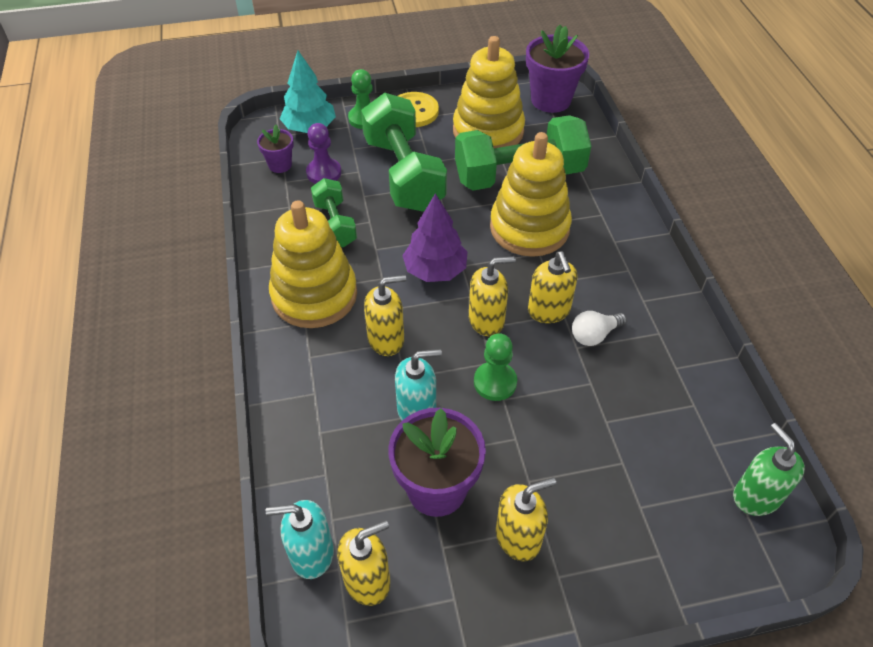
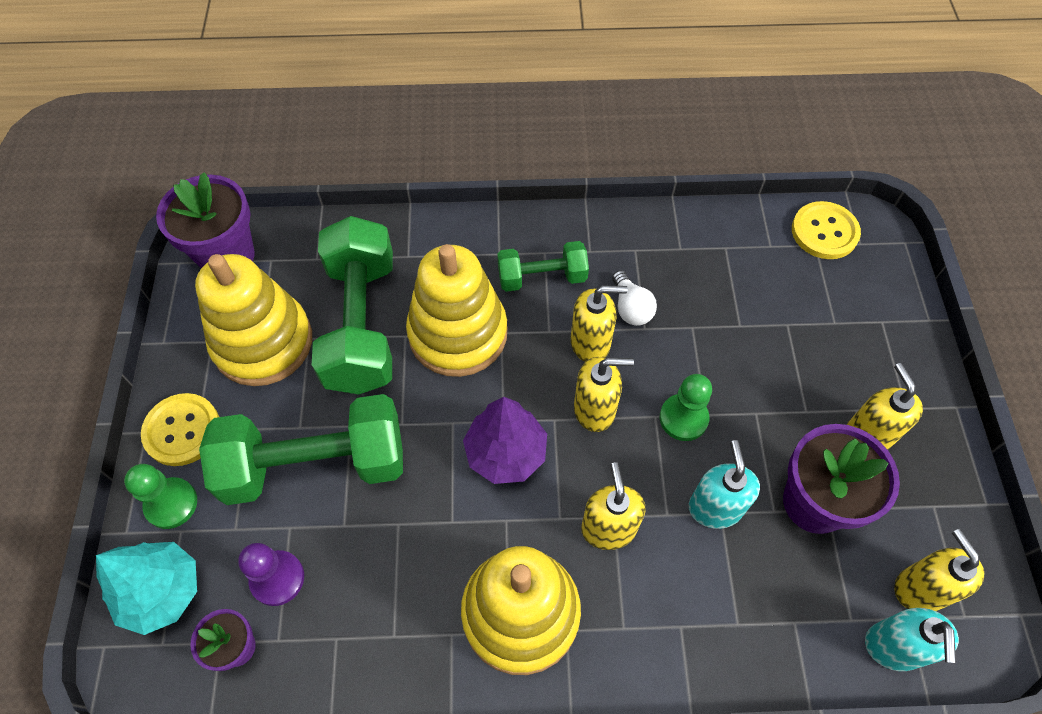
camera: 80 degrees left, 10 degrees up
green dumbbell [311,178,357,247] -> green dumbbell moved to [497,241,589,292]
yellow soap dispenser [469,256,516,336] -> yellow soap dispenser turned 90 degrees clockwise [574,357,634,432]
green soap dispenser [733,423,805,516] -> yellow button [792,201,861,259]

